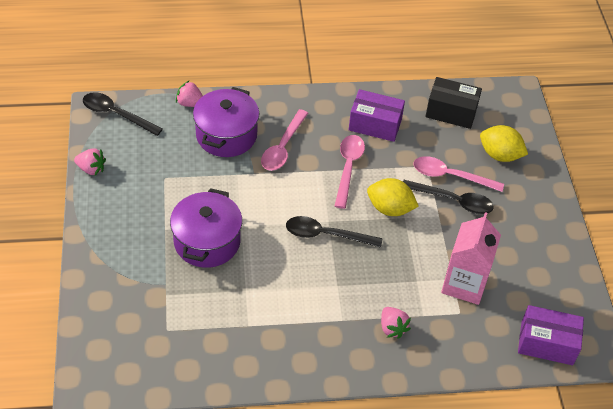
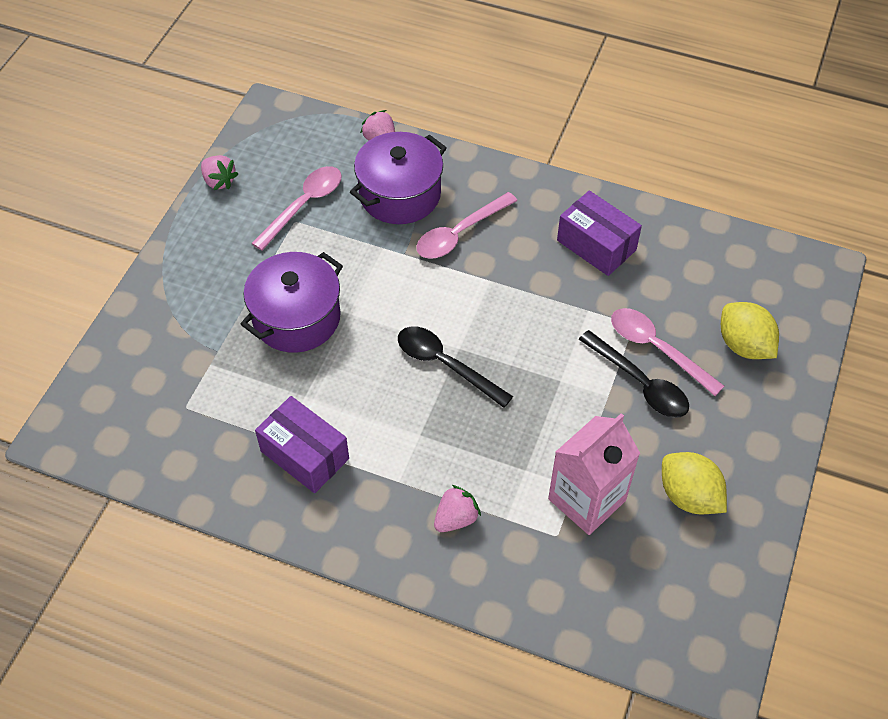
camera: 30 degrees right, 5 degrees up
black spoon [83,92,163,136] -> none
pink spoon [335,135,365,209] -> pink spoon moved to [251,166,342,251]
yellow lemon [367,178,419,216] -> yellow lemon moved to [662,452,727,514]
pink strawberry [381,307,411,339] -> pink strawberry turned 135 degrees counterclockwise [434,485,481,532]
black box [425,77,482,129] -> none
purple box [518,305,584,365] -> purple box moved to [255,396,349,493]

